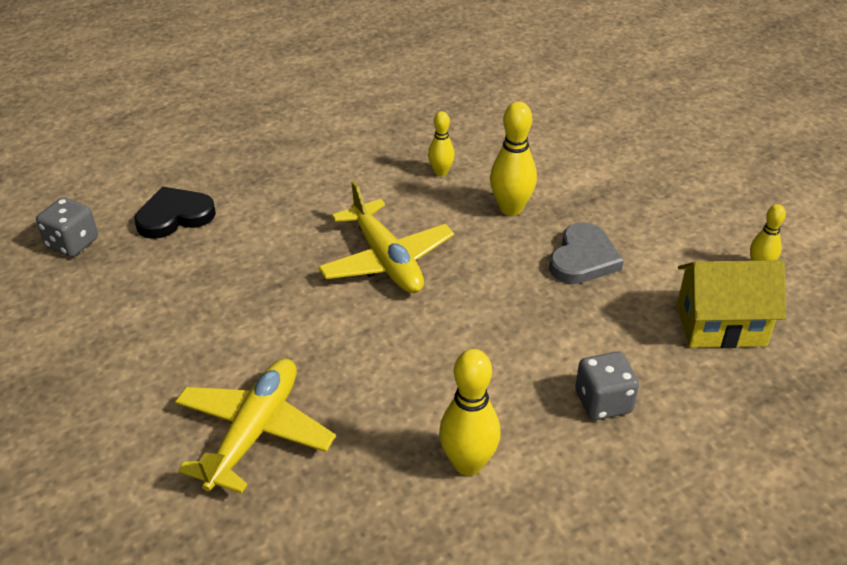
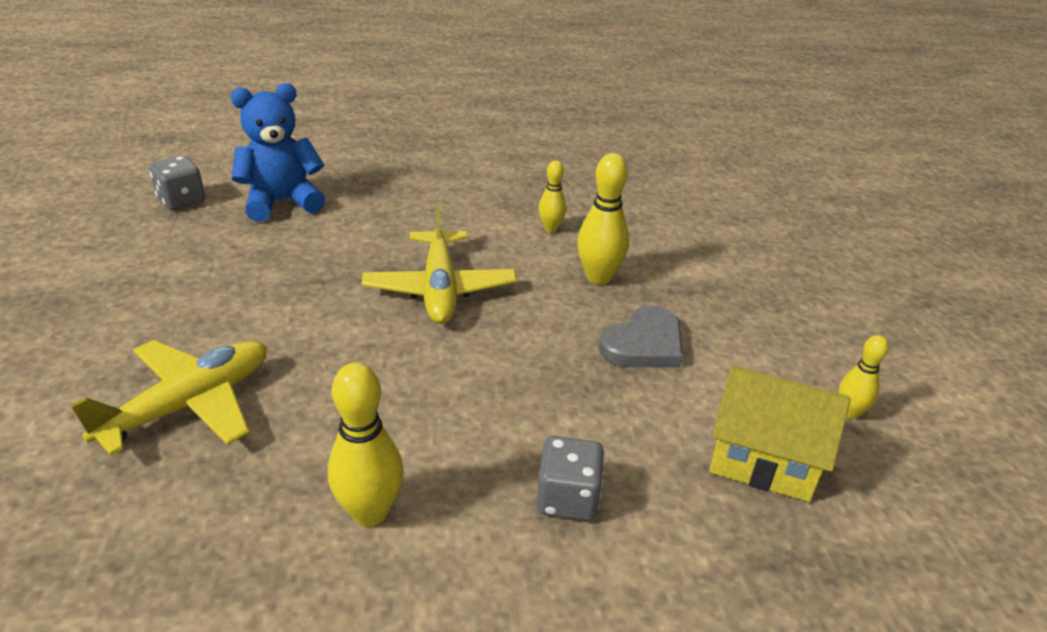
camera: 20 degrees right, 5 degrees down
black heart [134,187,216,239] -> blue teddy bear [231,83,325,222]

